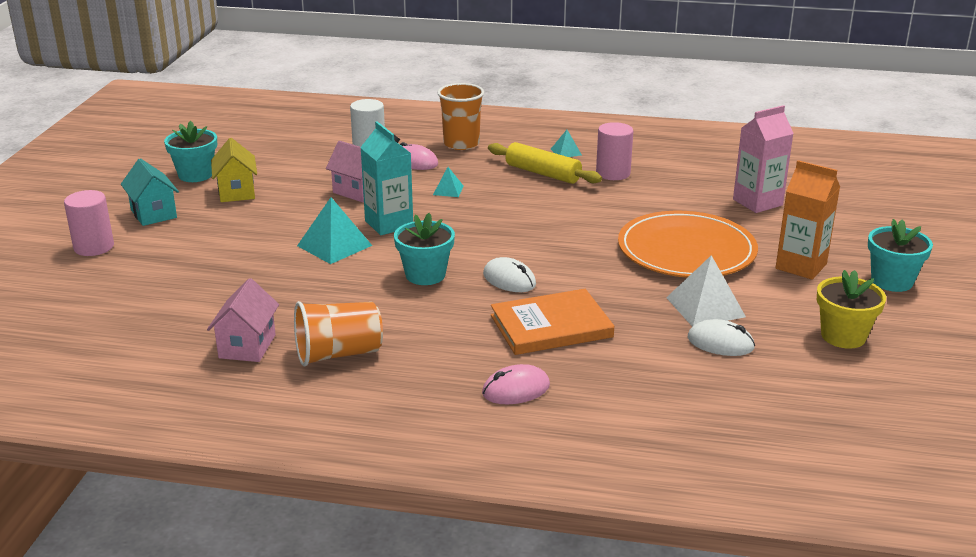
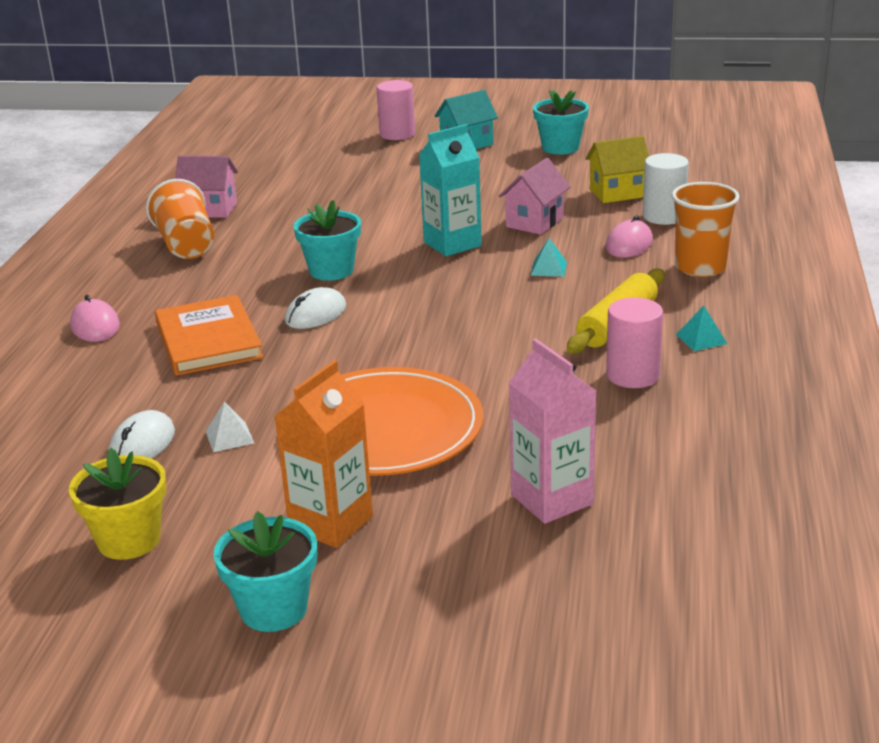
camera: 90 degrees right, 0 degrees up
yellow house [211,138,257,202] -> yellow house moved to [586,136,649,203]
turquoise pyramid [297,197,372,264] -> none
white pyramid [666,255,746,327] -> white pyramid [205,401,254,452], size x0.53

